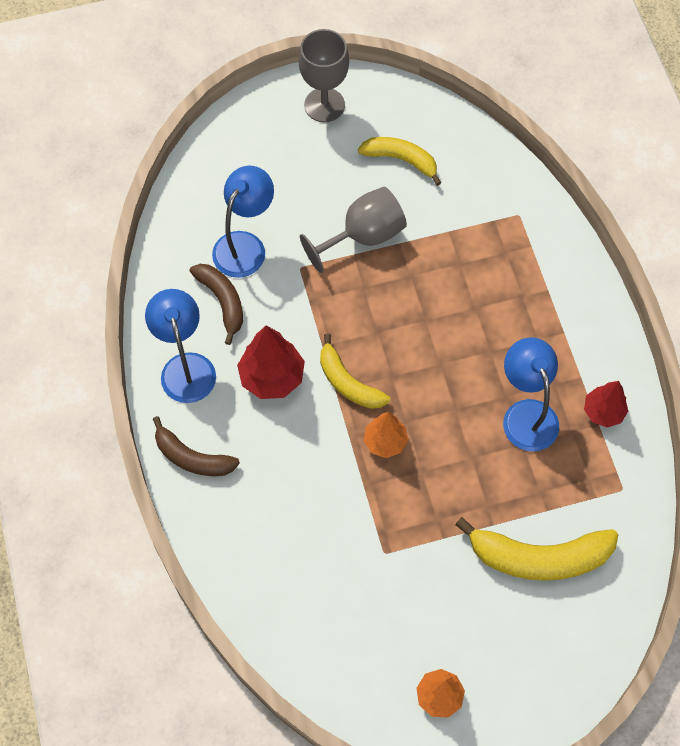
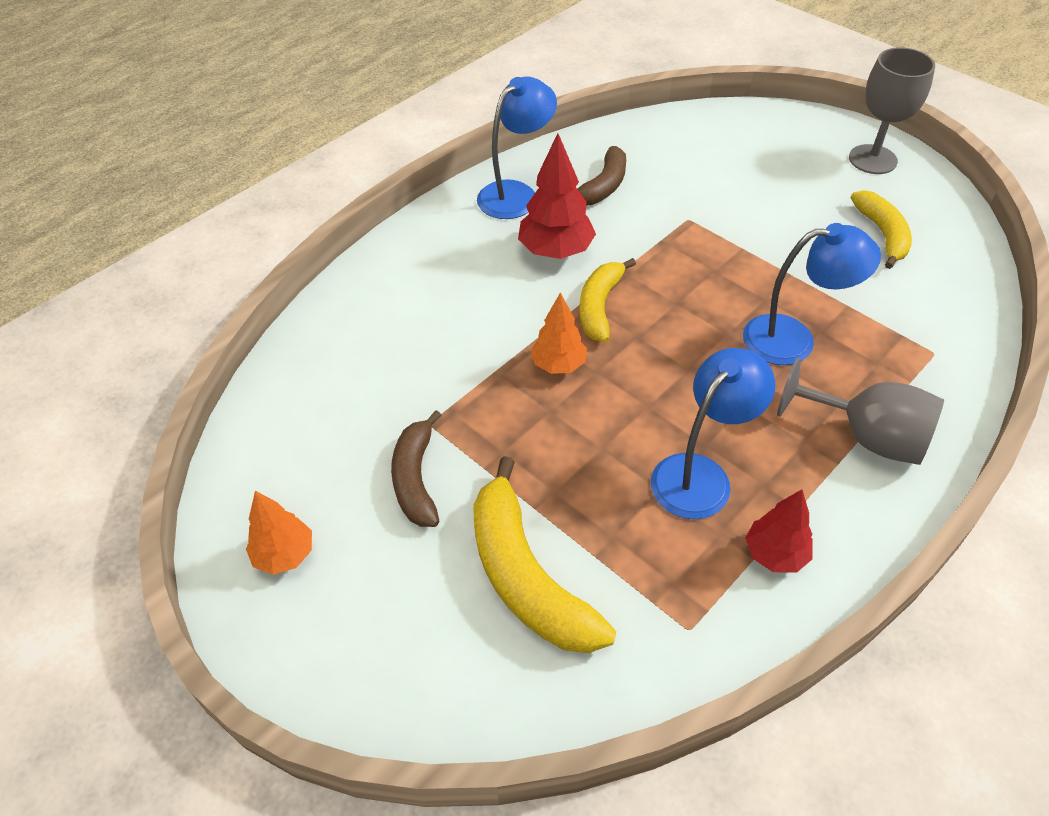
camera: 60 degrees right, 15 degrees down
brown banana [153,416,240,476] -> brown banana moved to [391,410,442,527]
blue lamp [212,166,274,278] -> blue lamp moved to [743,223,881,365]
grey goblet [300,187,407,273] -> grey goblet moved to [777,358,944,465]

